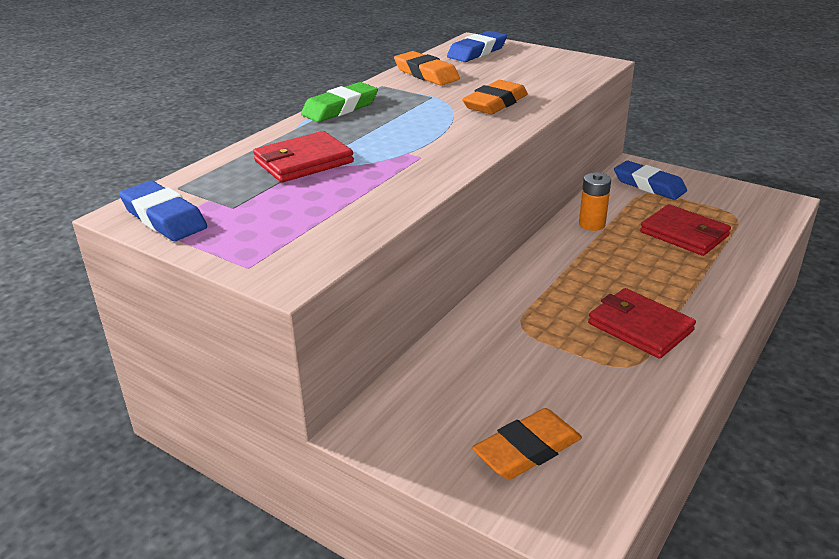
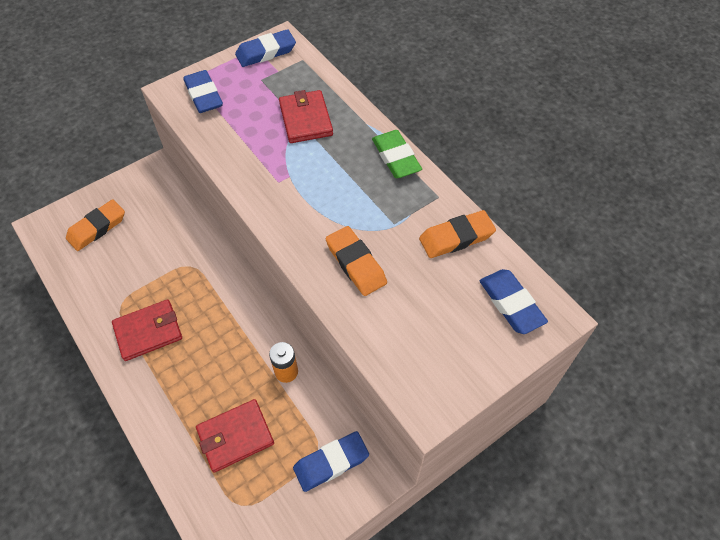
camera: 110 degrees right, 25 degrees up
orange eraser [472,408,582,480] -> orange eraser turned 60 degrees clockwise [66,199,125,251]
none -> blue eraser [183,70,223,113]

